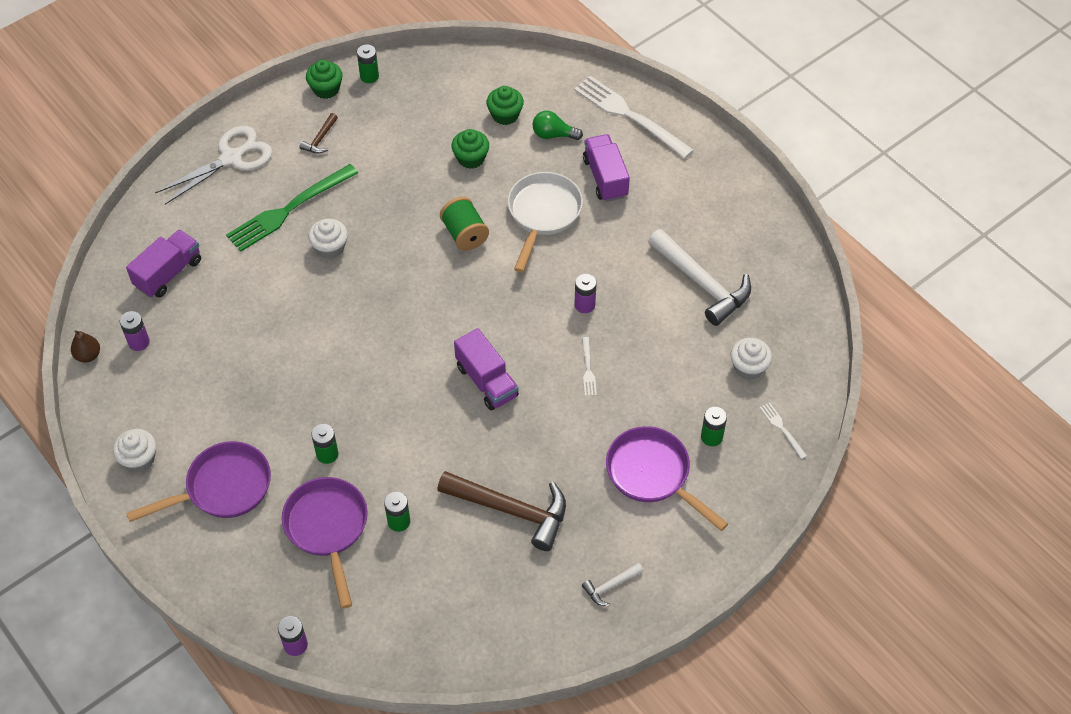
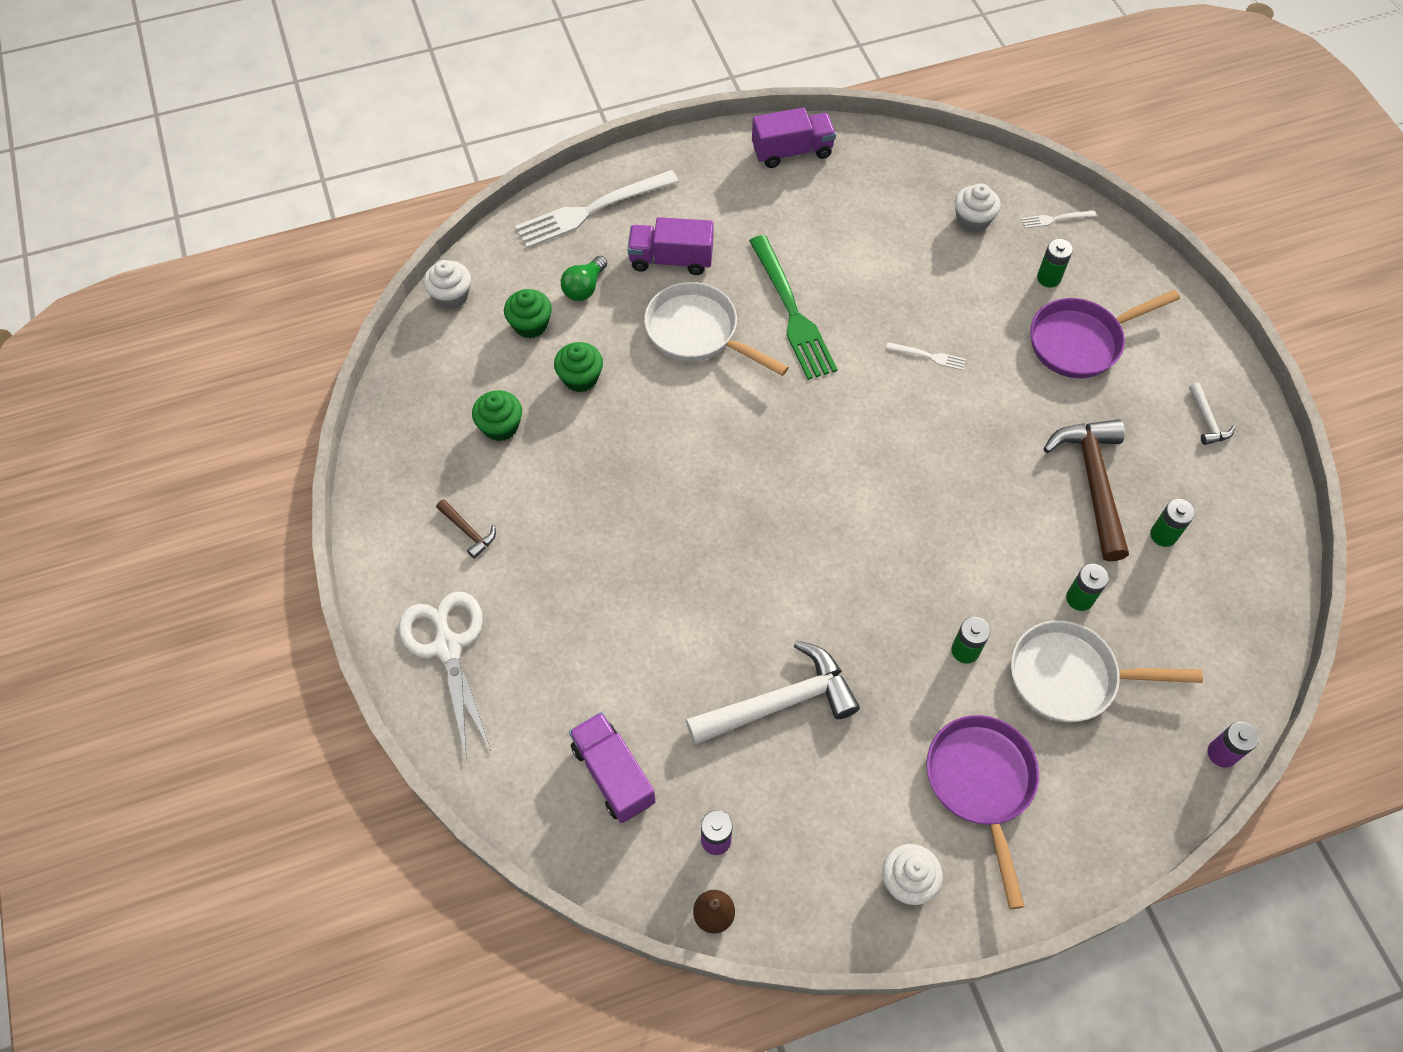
camera: 70 degrees left, 5 degrees up
green fork [226,164,358,252] -> green fork moved to [749,235,837,380]
purple pan [282,477,368,609] -> white pan [1011,620,1203,722]
green cupcake [306,60,343,99] -> green cupcake moved to [472,390,522,441]
white cupcake [308,219,348,259] -> white cupcake moved to [424,260,471,309]
green battery [357,44,379,83] -> green battery moved to [1150,499,1195,547]
brown hammer [437,471,566,551] -> brown hammer turned 45 degrees counterclockwise [1044,419,1129,561]
green spool [440,197,489,251] -> none
purple truck [454,328,519,410] -> purple truck moved to [752,108,836,168]
purple battery [574,274,597,313] -> none
white hammer [648,229,751,326] -> white hammer moved to [686,641,860,745]

